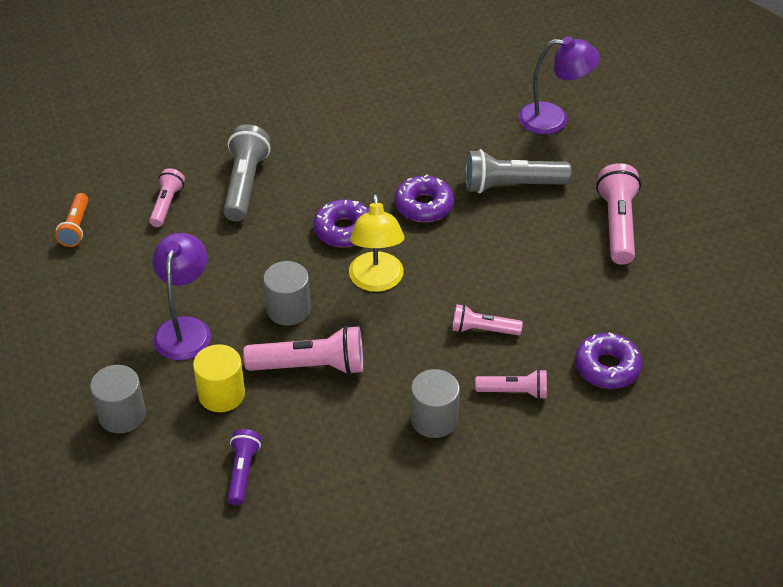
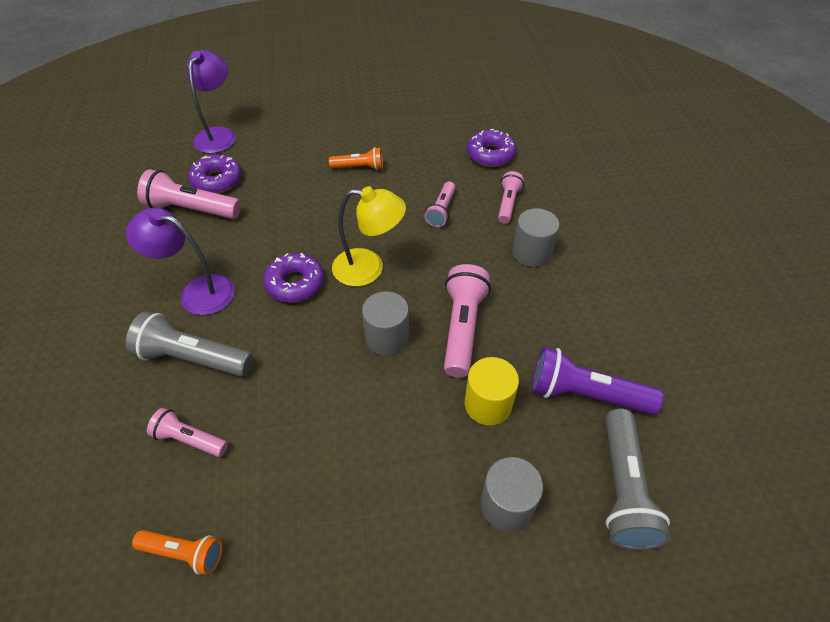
camera: 80 degrees left, 5 degrees up
purple lamp [152,233,211,360] -> purple lamp moved to [126,208,235,315]
purple flashlight [227,429,261,506] -> purple flashlight [532,347,664,415], size x1.66
purple donut [394,174,454,222] -> purple donut moved to [188,154,242,193]
grey flashlight [465,149,572,193] -> grey flashlight moved to [605,409,671,550]
pink flashlight [596,163,641,265] -> pink flashlight moved to [137,169,241,219]
none -> orange flashlight [329,147,383,170]

